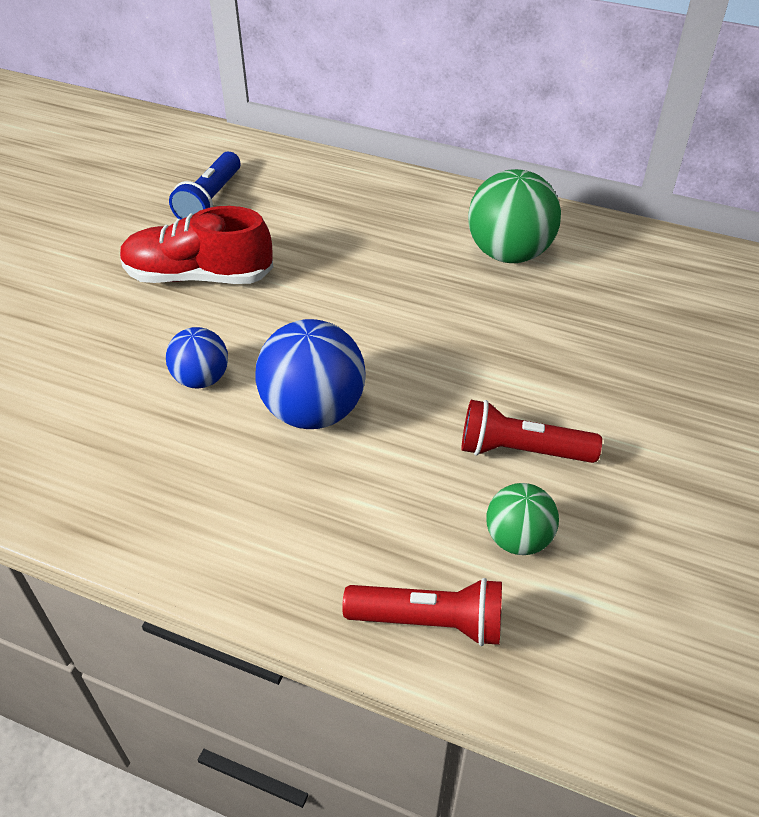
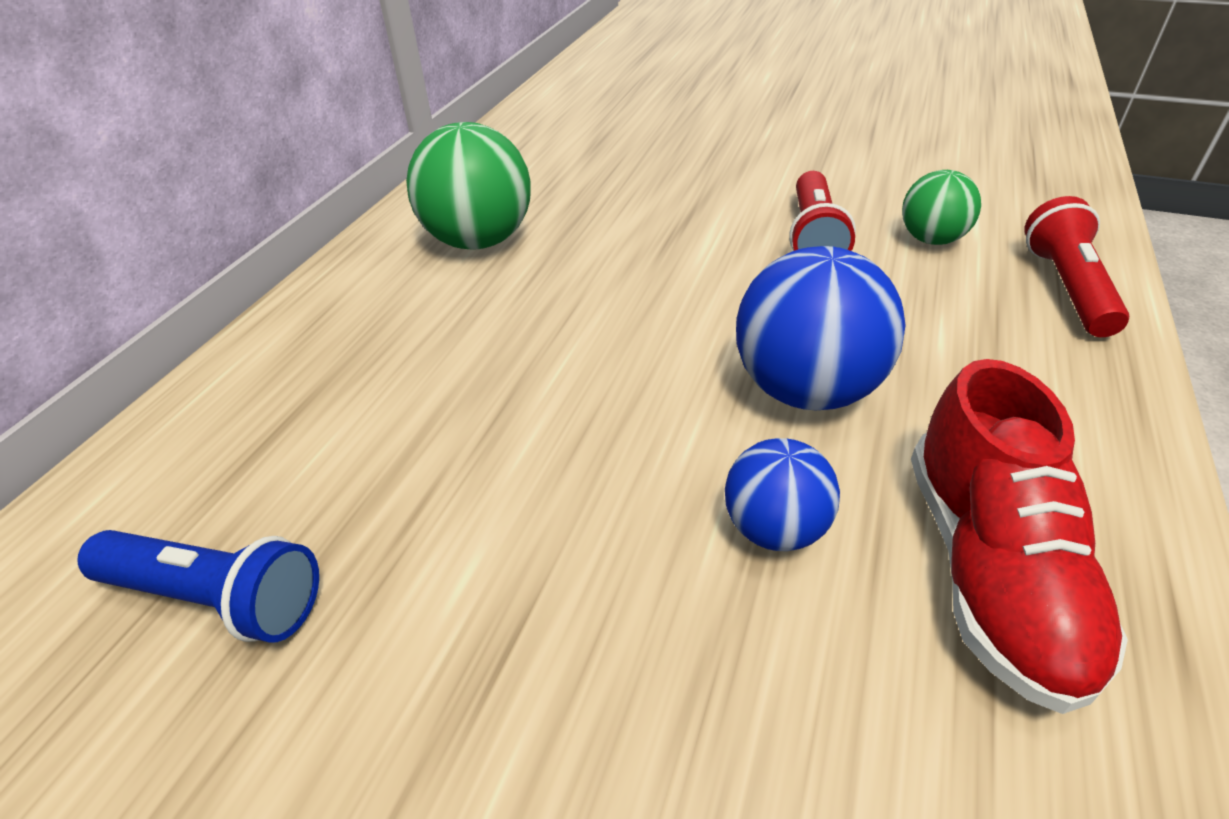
camera: 90 degrees left, 5 degrees down
red shoe [120,206,273,284] -> red shoe moved to [911,359,1128,714]

